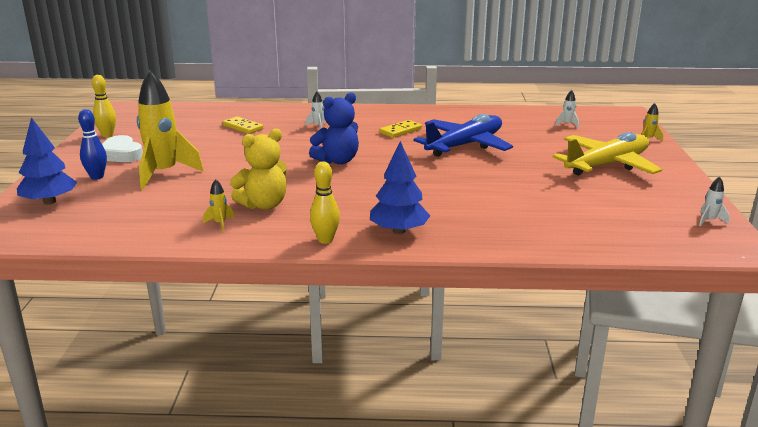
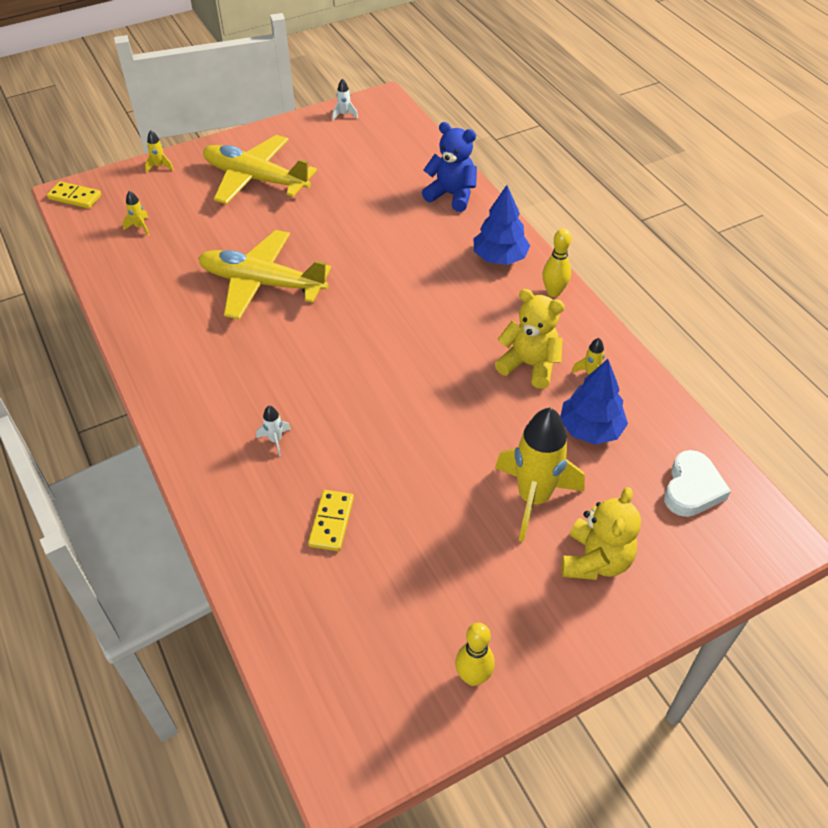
camera: 120 degrees left, 25 degrees up
blue tree [17,117,77,204] -> blue tree moved to [560,359,628,445]
blue bowling pin [78,109,107,180] -> yellow teddy bear [562,487,641,580]
white heart [102,135,143,162] -> white heart moved to [664,450,731,517]
blue teddy bear [309,92,359,164] -> blue teddy bear moved to [422,122,477,212]
yellow domino [379,120,422,138] -> yellow domino moved to [47,181,102,209]
blue plane [413,114,513,157] -> yellow plane [198,230,331,320]
white rocket [555,90,579,128] -> yellow rocket [122,191,149,236]

